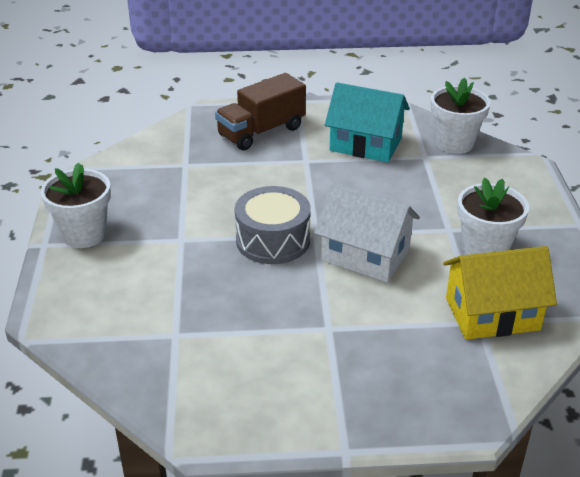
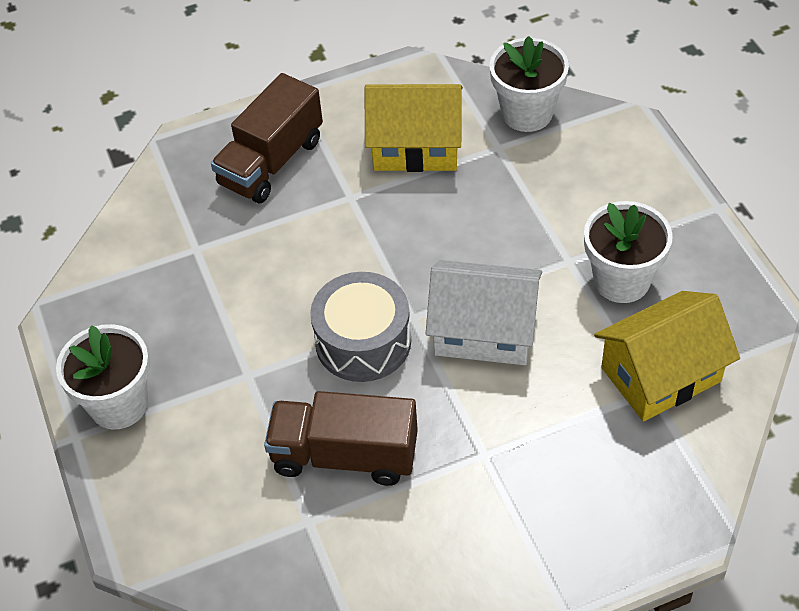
camera: 15 degrees left, 15 degrees up
turquoise house [325,82,410,163] -> yellow house [364,84,463,172]
none -> brown truck [264,391,418,486]

